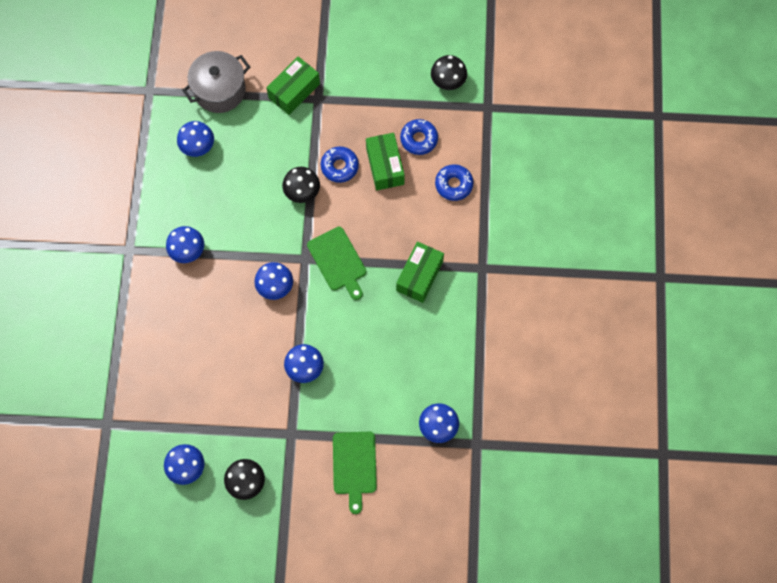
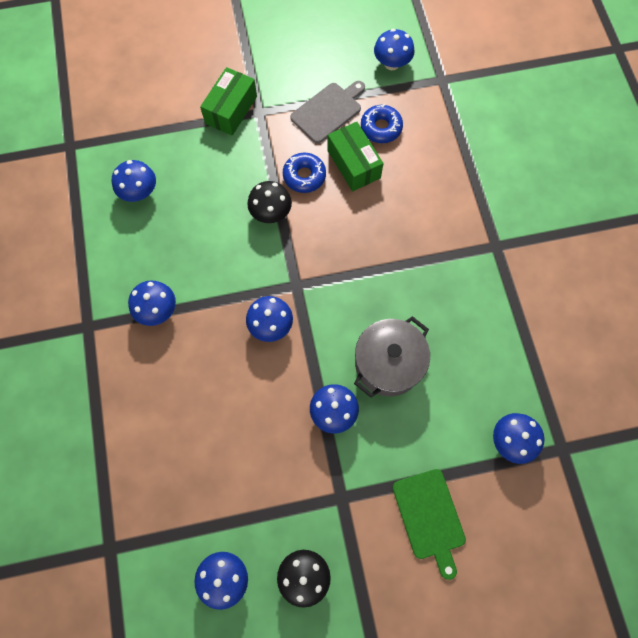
camera: 15 degrees left, 0 degrees up
grey pot [182,51,250,113] -> grey pot moved to [354,316,430,398]
green cutting board [307,227,366,300] -> none
green box [396,241,444,303] -> none
black mushroom [431,55,467,90] -> blue mushroom [374,29,414,70]
blue donut [435,164,474,201] -> none
none -> grey cutting board [290,81,365,144]

